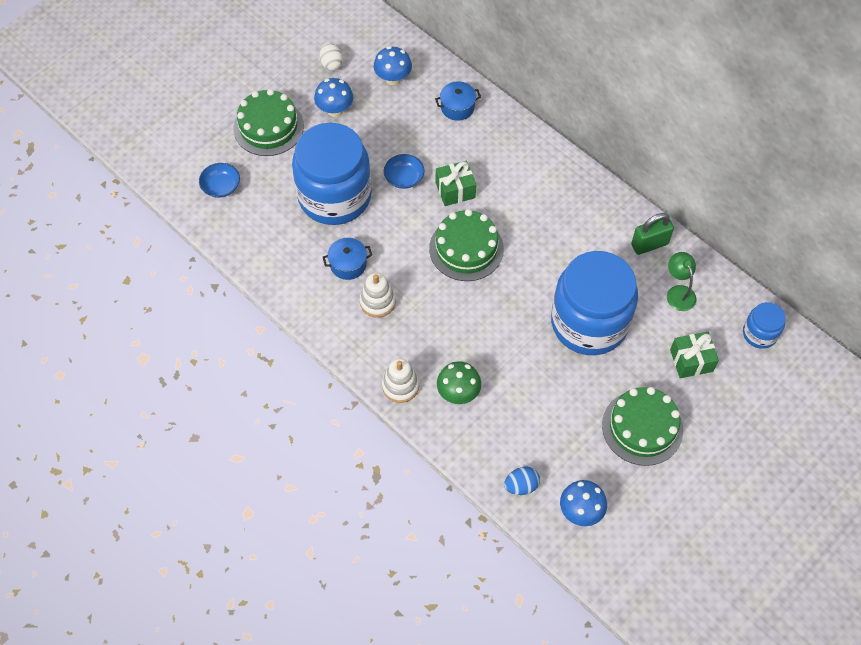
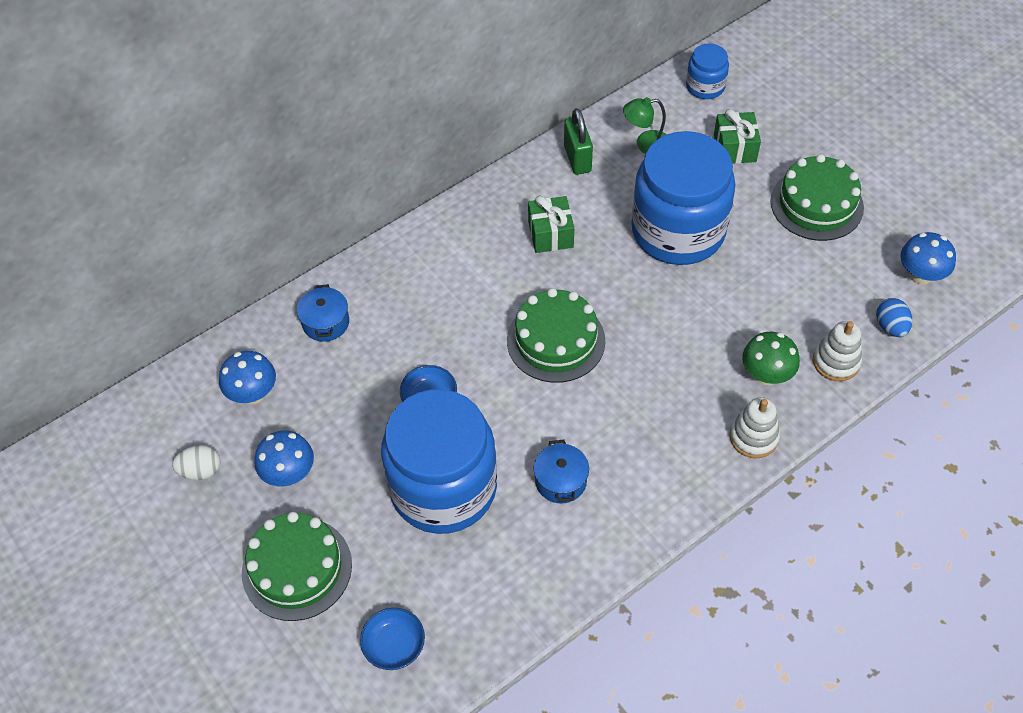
camera: 80 degrees left, 5 degrees down
white stacking toy [360,273,396,318] -> white stacking toy moved to [813,321,862,381]
green gift [436,161,476,206] -> green gift moved to [528,196,574,253]

